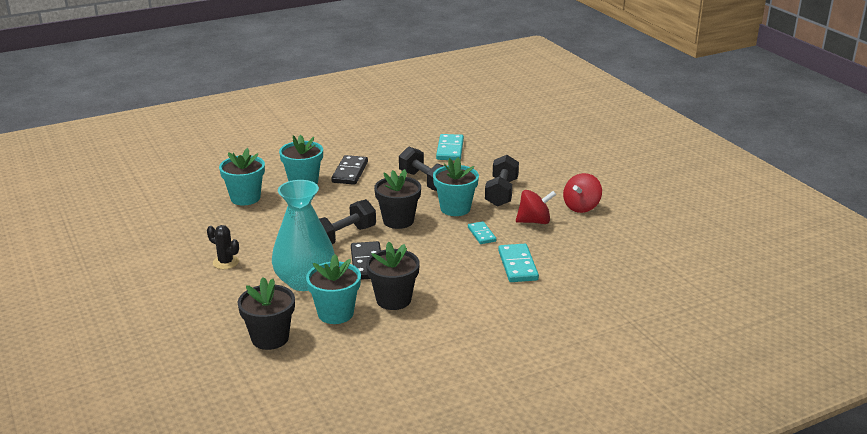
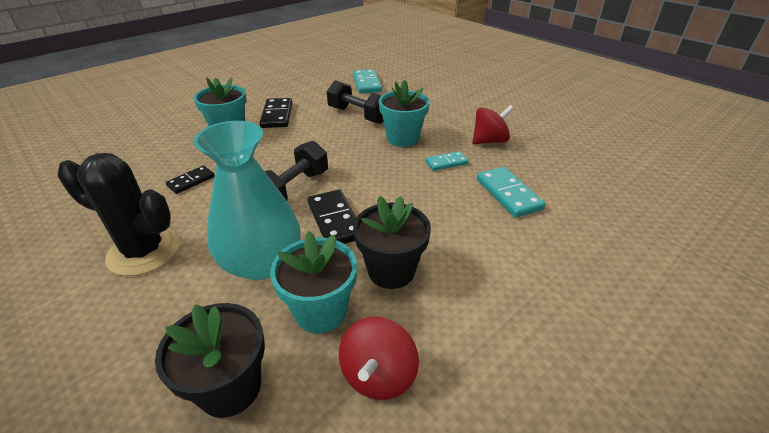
camera: 15 degrees left, 10 degrees up
black cactus [207,225,239,269] -> black cactus [57,153,180,276], size x1.92
turquoise flower pot [219,148,265,205] -> none
black flower pot [374,169,421,229] -> none
turquoise domino [468,221,496,244] -> turquoise domino turned 75 degrees counterclockwise [425,151,469,171]
black dumbbell [485,155,519,207] -> none
red spinning top [563,173,602,213] -> red spinning top moved to [339,316,419,400]
none -> black domino [166,166,215,194]

